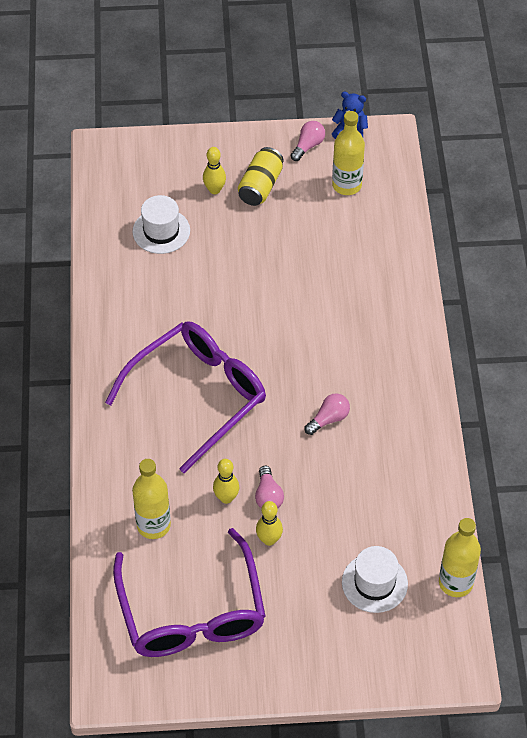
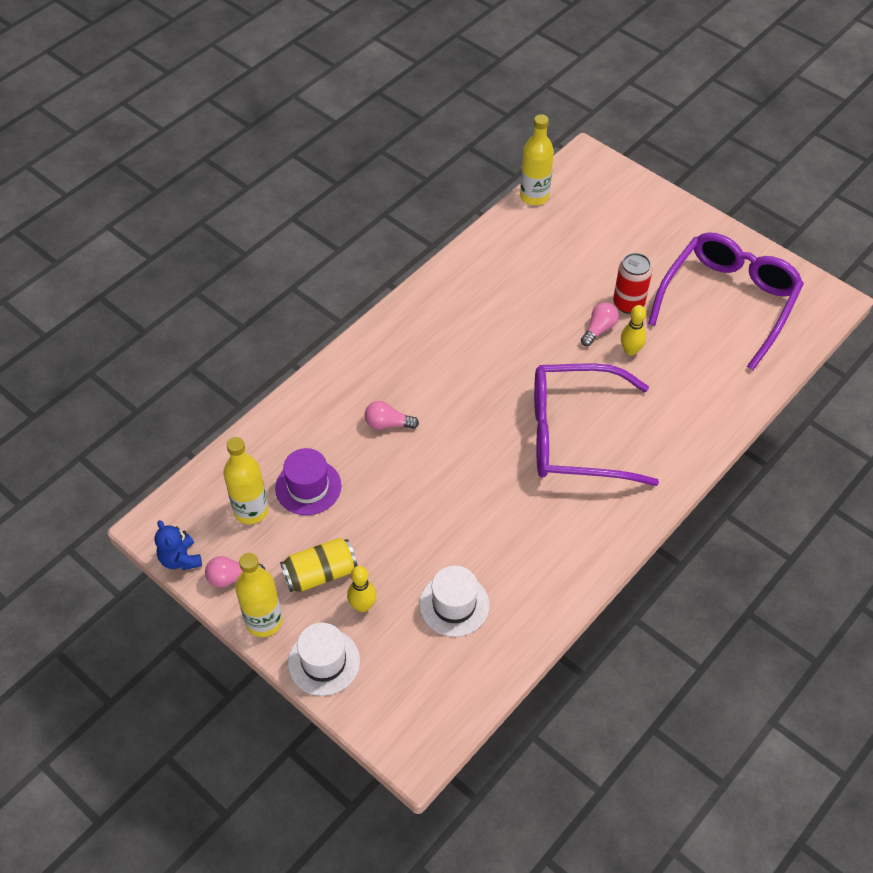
camera: 135 degrees left, 0 degrees up
yellow bottle [132,459,171,539] -> yellow bottle moved to [235,553,283,637]
yellow bowling pin [256,501,283,546] -> red can [613,253,652,314]
pink light bulb [305,393,350,435] -> pink light bulb moved to [365,401,419,429]
white hat [342,546,408,613] -> white hat moved to [288,623,360,696]
none -> purple hat [275,448,341,515]

